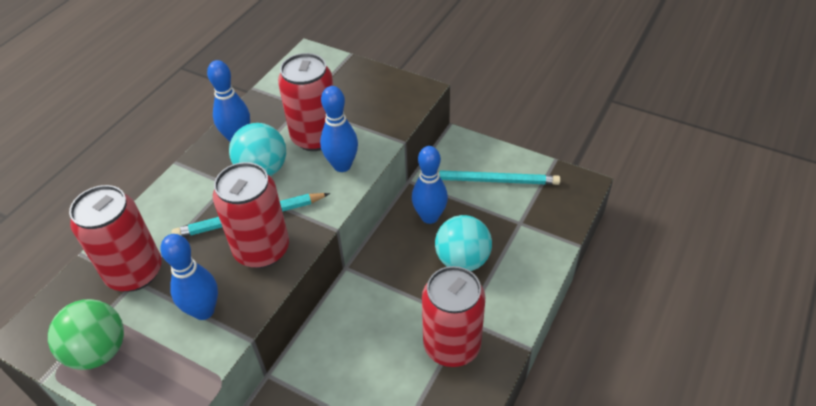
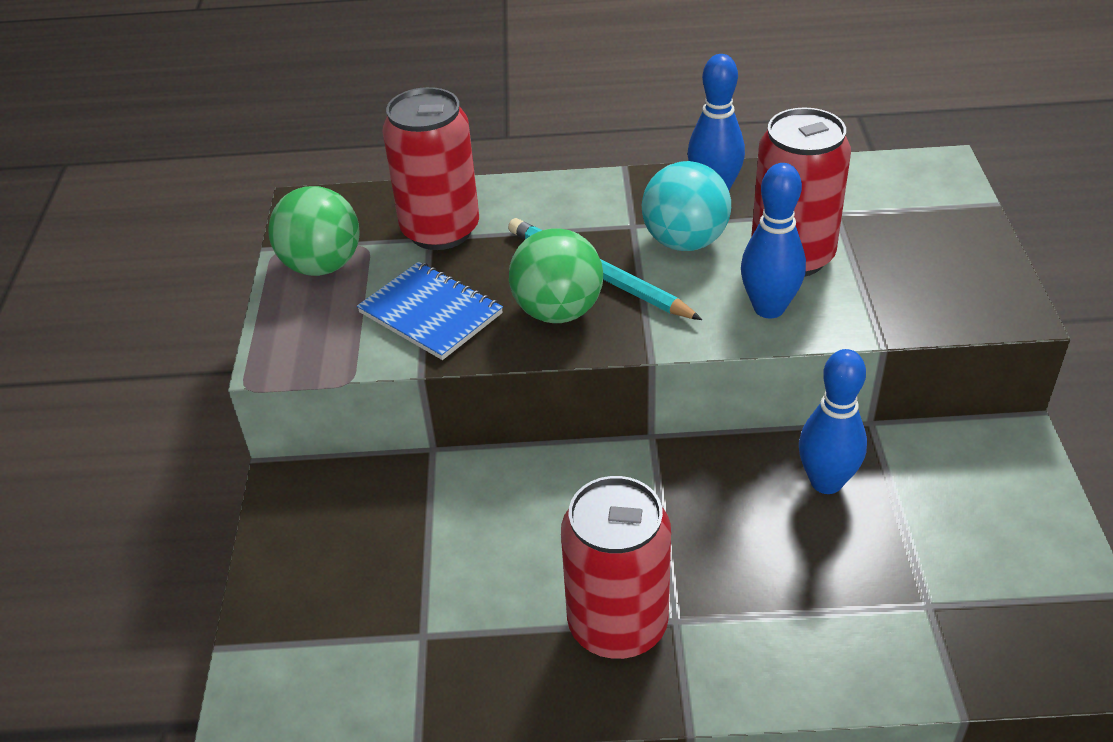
camera: 60 degrees right, 5 degrees down
blue bowling pin [160,234,218,320] -> blue notebook [357,262,503,360]
red can [213,162,289,268] -> green ball [509,228,603,323]
turquoise ball [435,215,492,271] -> none
turquoise pencil [438,170,560,185] -> none

